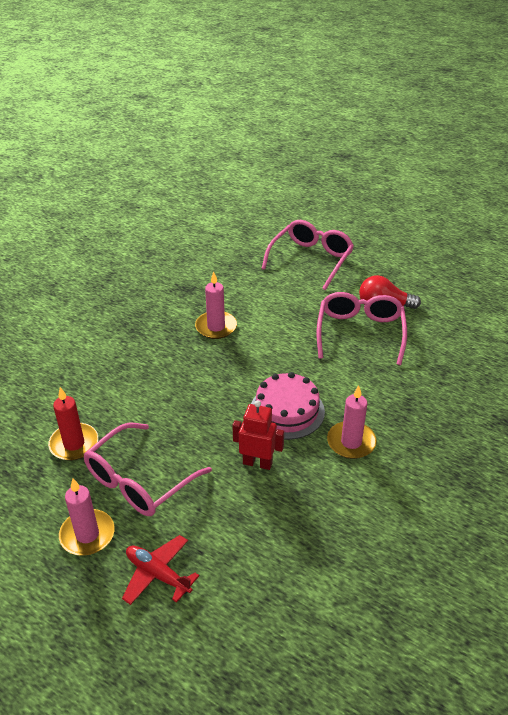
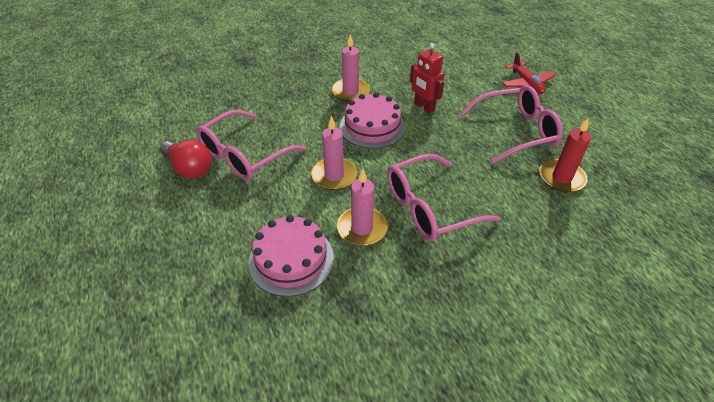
camera: 145 degrees left, 5 degrees up
pink candle [59,479,115,556] -> pink candle moved to [311,115,357,190]
pink glasses [261,220,354,290] -> pink glasses moved to [387,154,500,241]
none -> pink cake [248,215,334,297]

